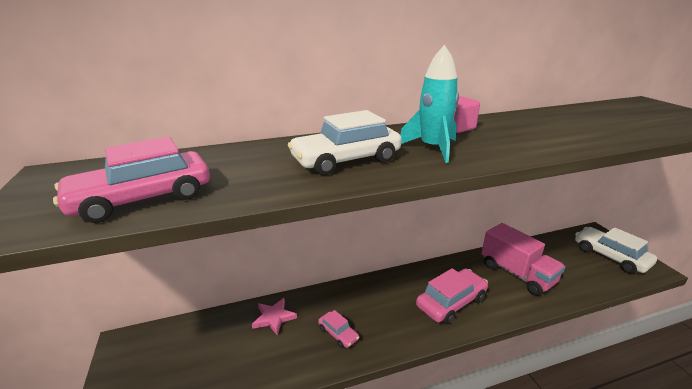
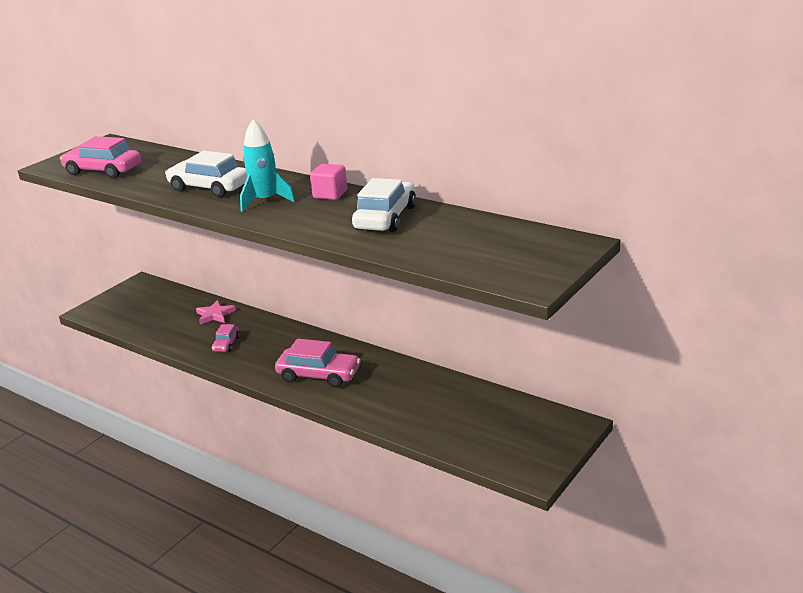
camera: 55 degrees right, 0 degrees up
pink truck [481,223,565,296] -> none
white car [575,227,657,273] -> white car moved to [352,178,416,232]

